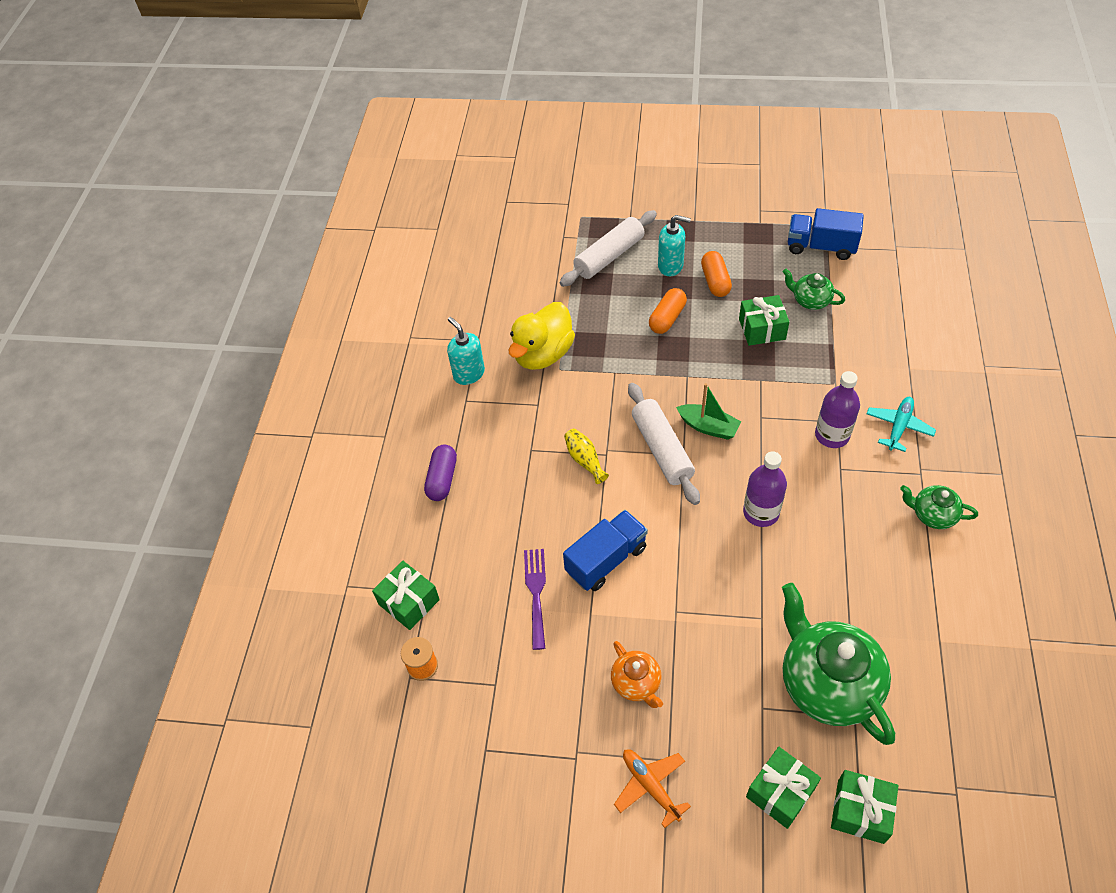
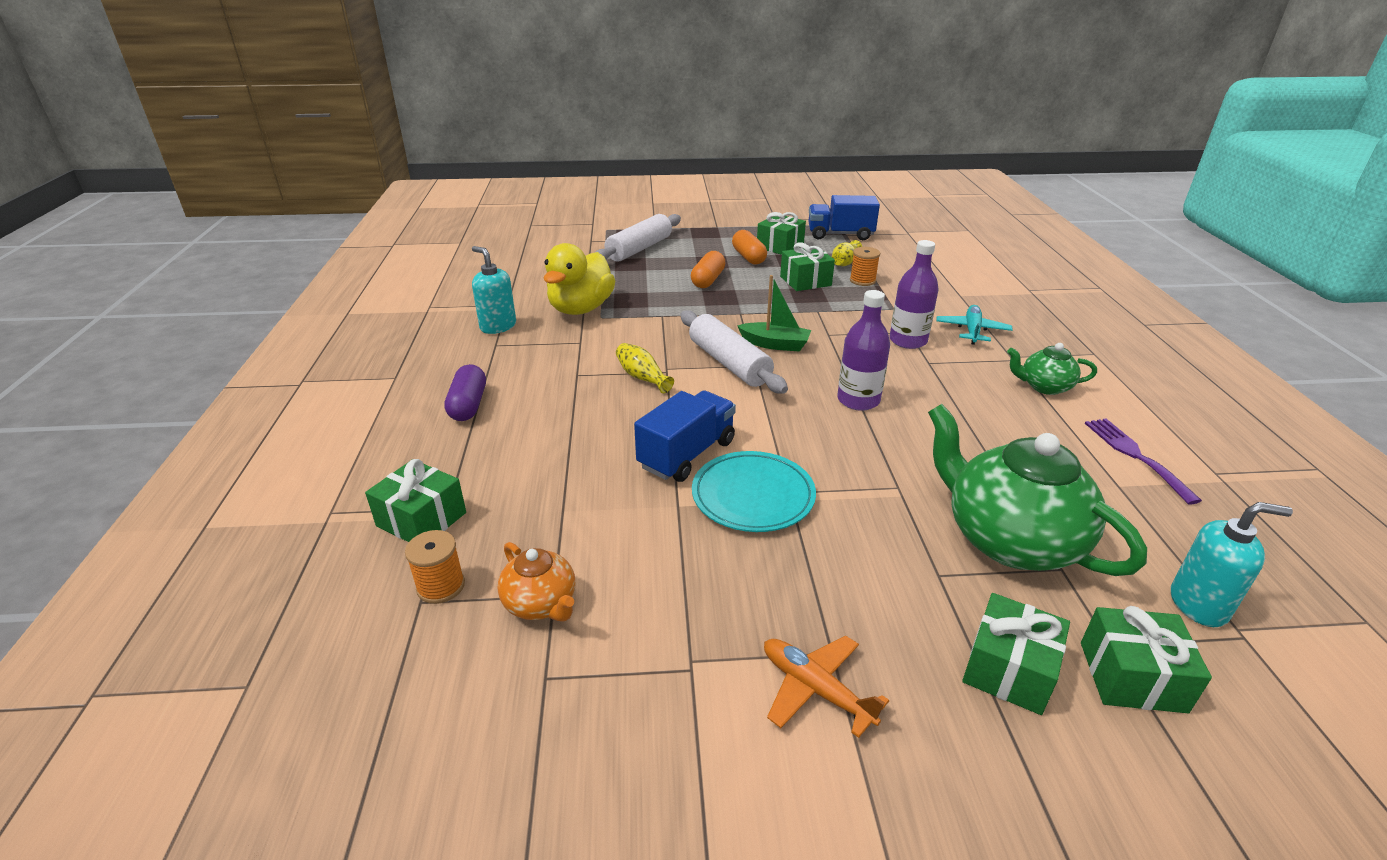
camera: 15 degrees left, 20 degrees down
purple fork [524,549,546,650] -> purple fork moved to [1085,419,1202,505]
orange teapot [611,641,663,708] -> orange teapot moved to [498,542,575,622]
turquoise soap dispenser [658,215,691,276] -> turquoise soap dispenser moved to [1171,502,1293,627]
green teapot [783,268,845,310] -> yellow vase [832,240,862,266]
none -> turquoise plate [692,451,816,532]
none -> green gift [757,212,806,255]
none -> orange spool [850,247,880,286]

